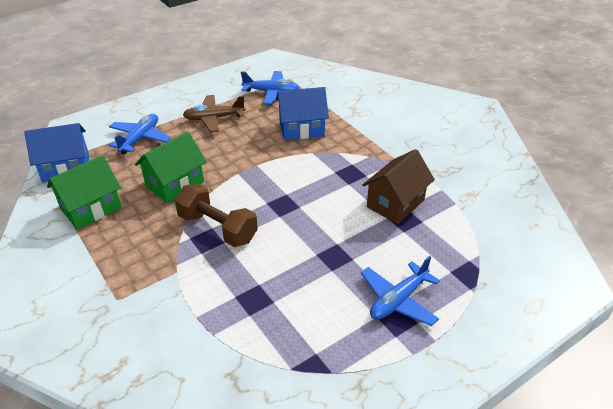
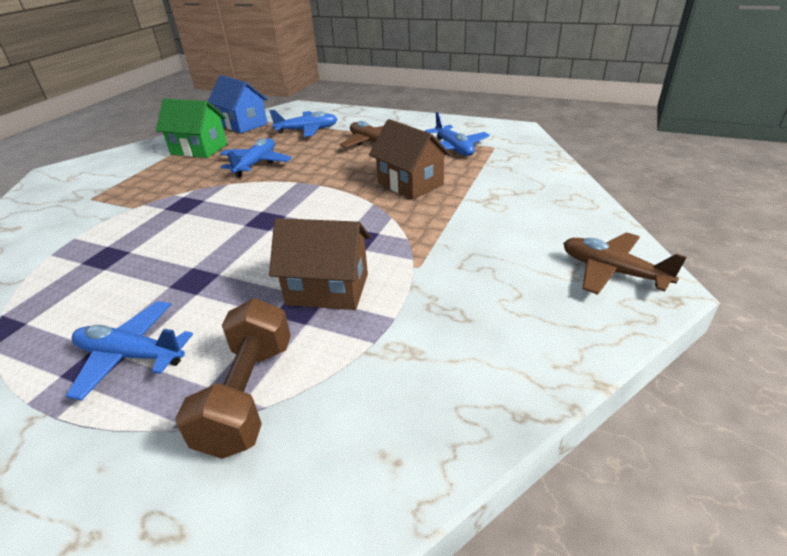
camera: 60 degrees right, 5 degrees down
green house [135,132,207,203] -> blue plane [220,138,292,178]
brown dumbbell [175,184,258,247] -> brown dumbbell moved to [175,298,291,459]
blue house [276,87,329,140] -> brown house [369,119,451,199]
none -> brown plane [563,232,687,295]

